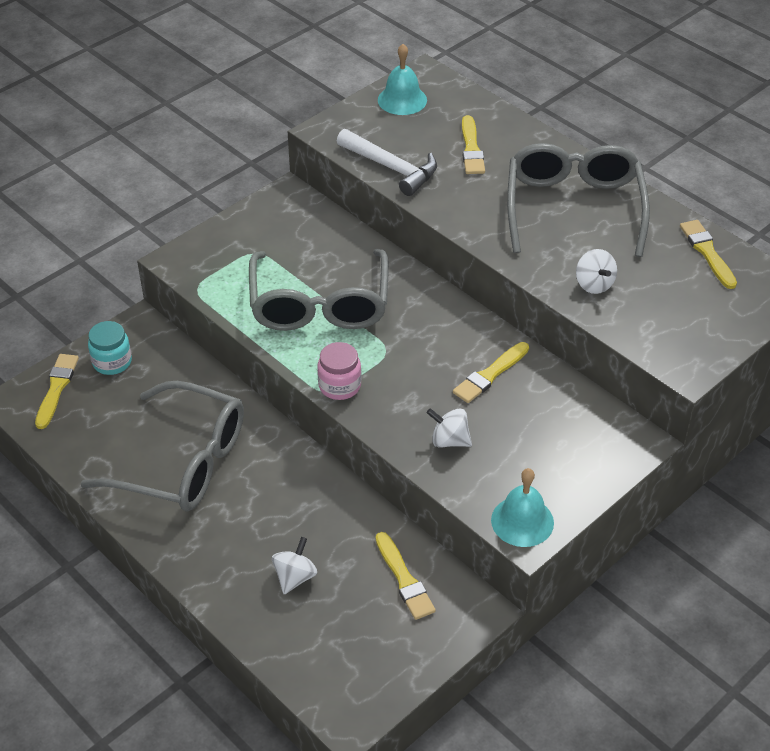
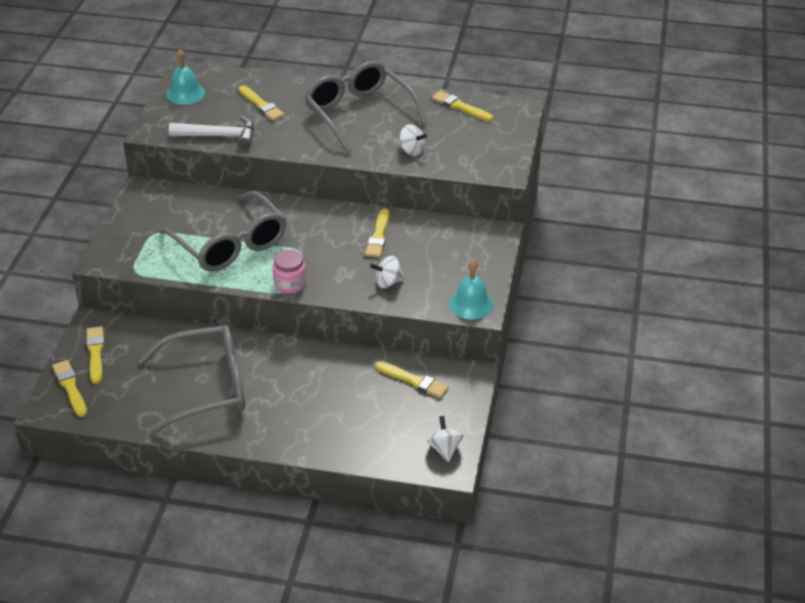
camera: 35 degrees left, 5 degrees down
turquoise jar [88,321,132,375] -> yellow brush [86,326,104,384]
white spinning top [272,537,317,594] -> white spinning top moved to [427,416,463,462]

